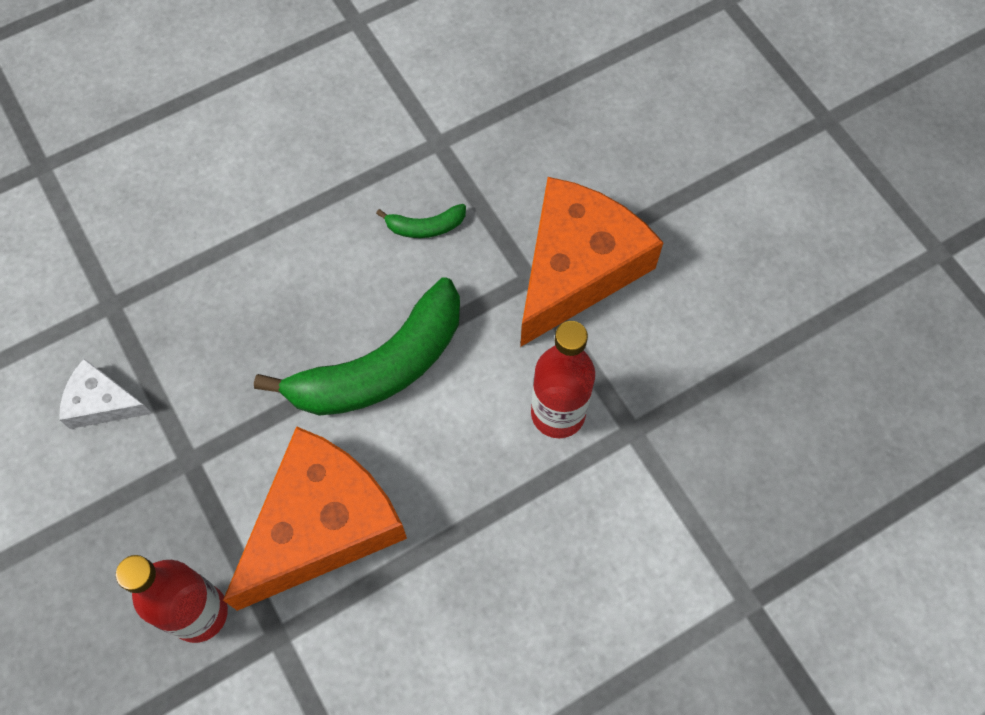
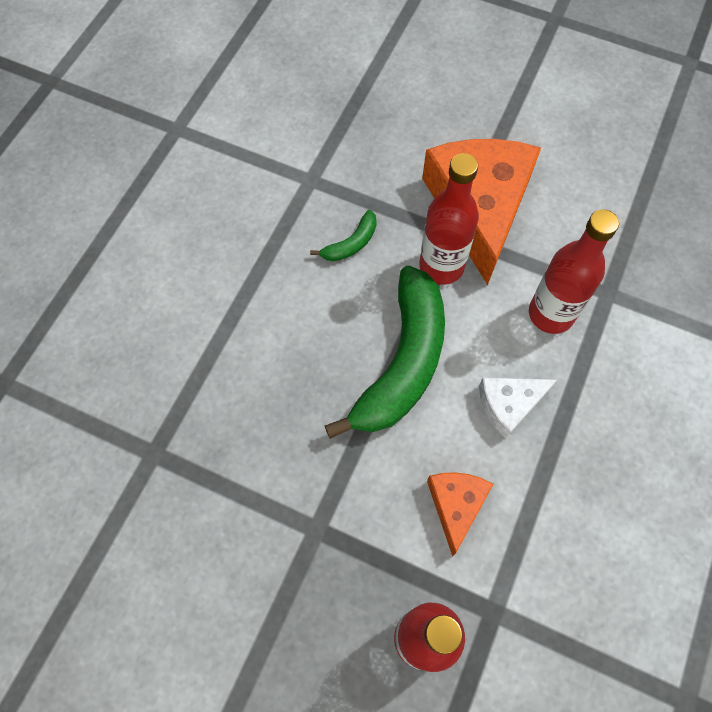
camera: 35 degrees left, 0 degrees up
white cheese [59,358,152,429] -> white cheese moved to [479,377,557,439]
orange cheese [223,426,407,611] -> orange cheese [427,472,493,557], size x0.48
none -> red bottle [419,153,479,285]

